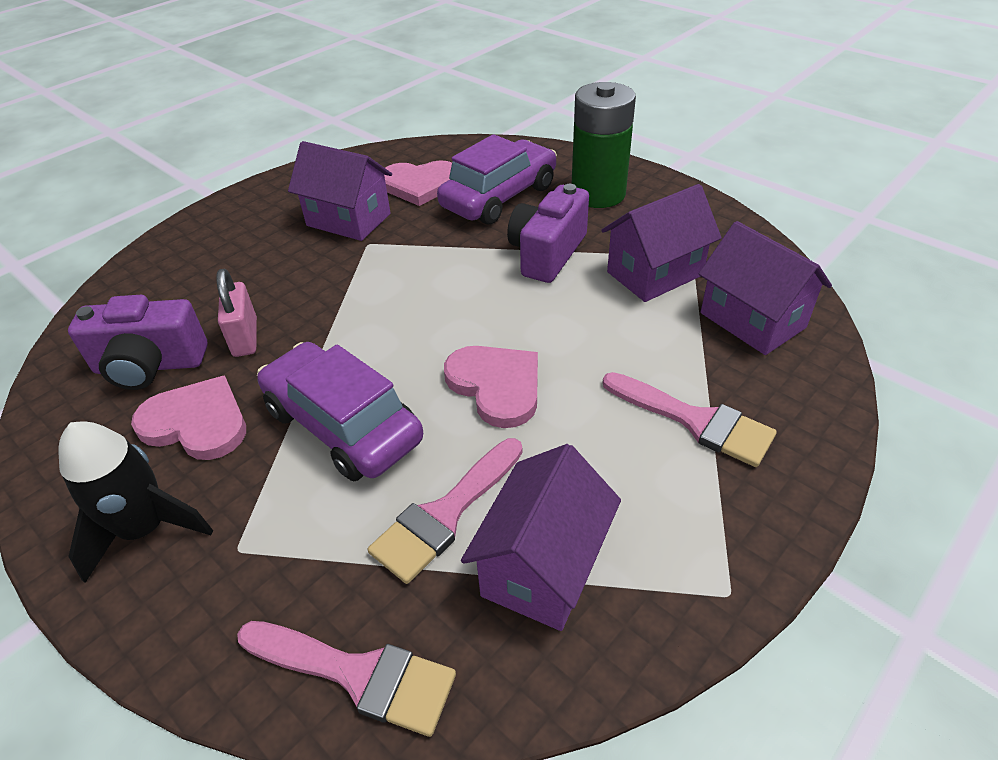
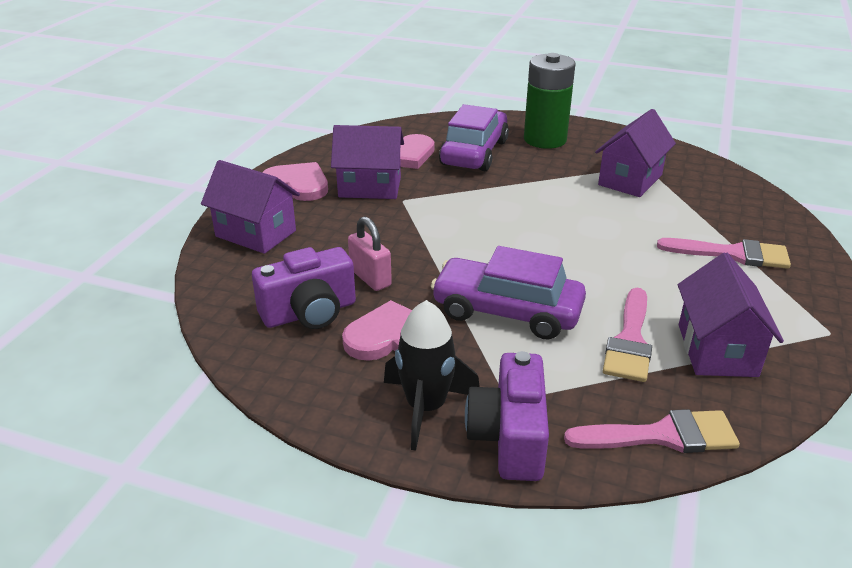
camera: 25 degrees left, 10 degrees down
pink heart [444,346,538,428] -> pink heart moved to [262,162,328,201]
purple camera [507,184,589,283] -> purple camera moved to [465,351,549,481]
purple house [699,221,832,355] -> purple house moved to [201,160,300,254]

